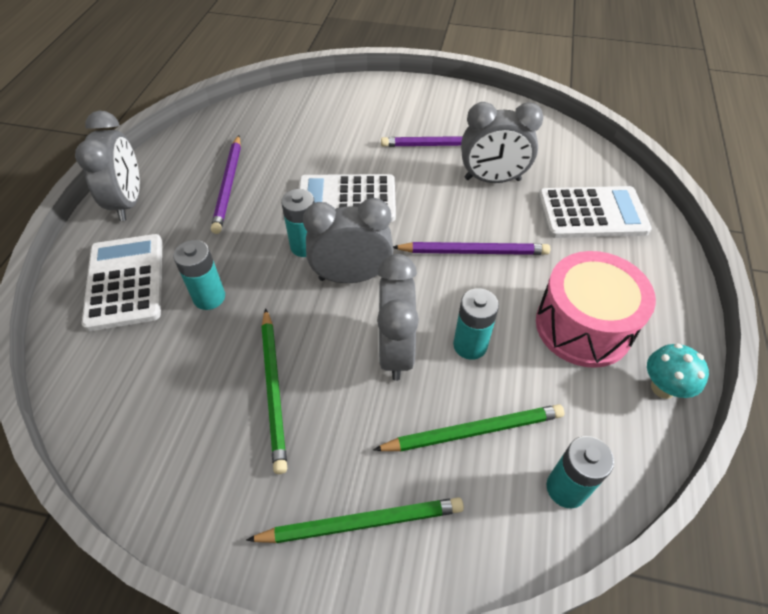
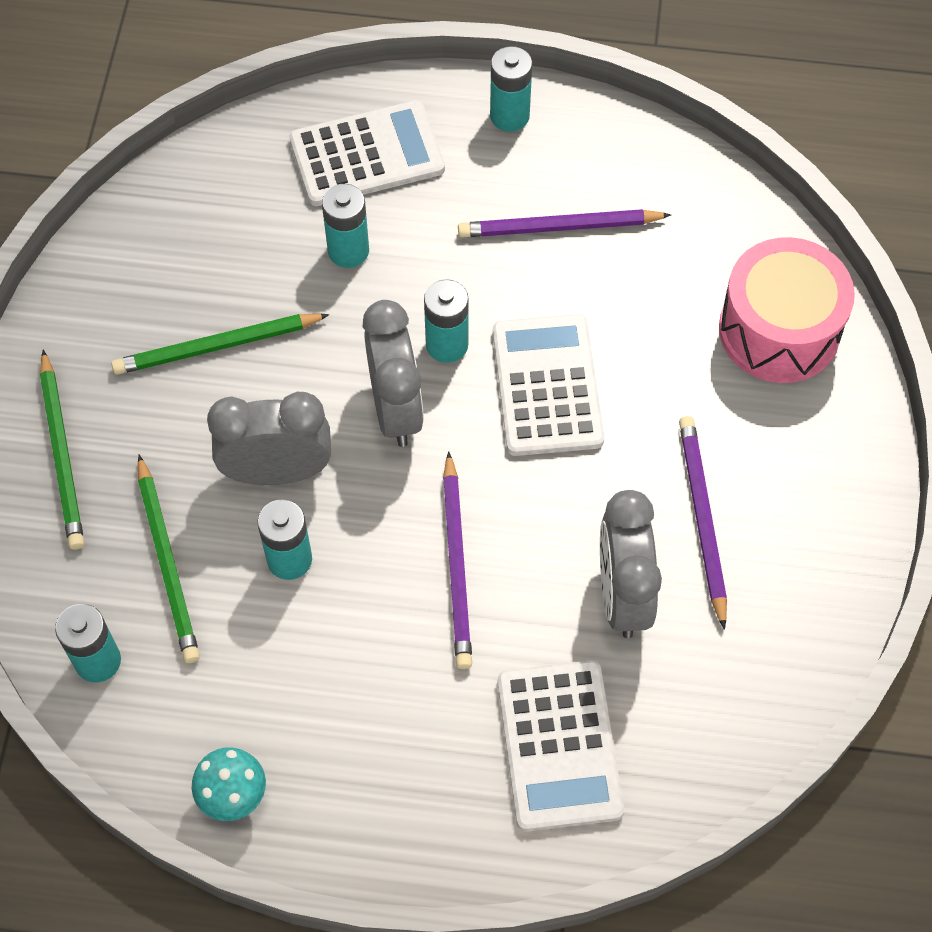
camera: 85 degrees right, 10 degrees up
grey clock [75,111,140,221] -> turquoise battery [490,46,532,132]
pink drum [536,251,656,368] -> pink drum moved to [719,237,855,383]

